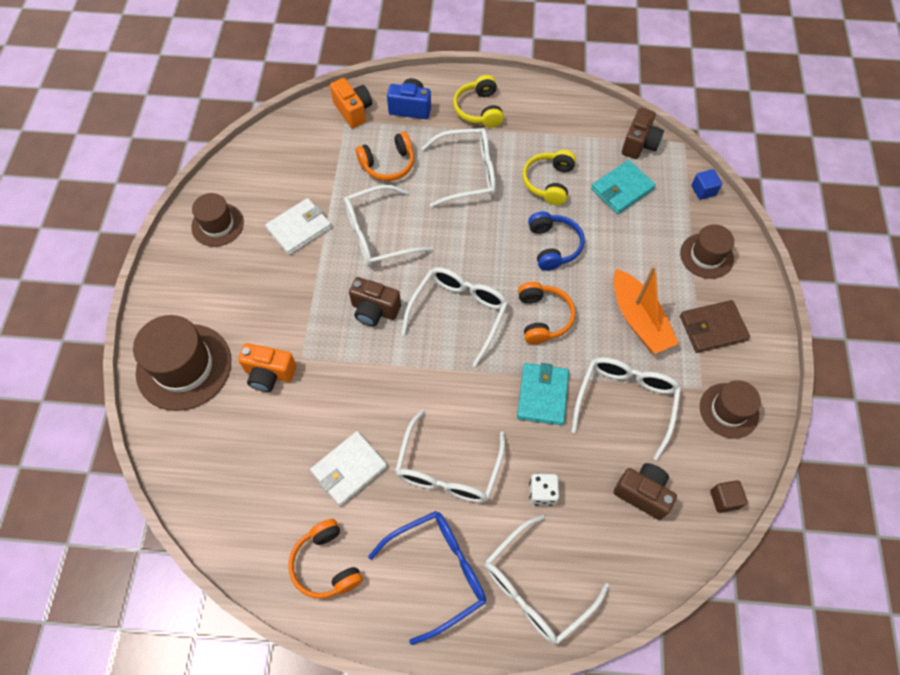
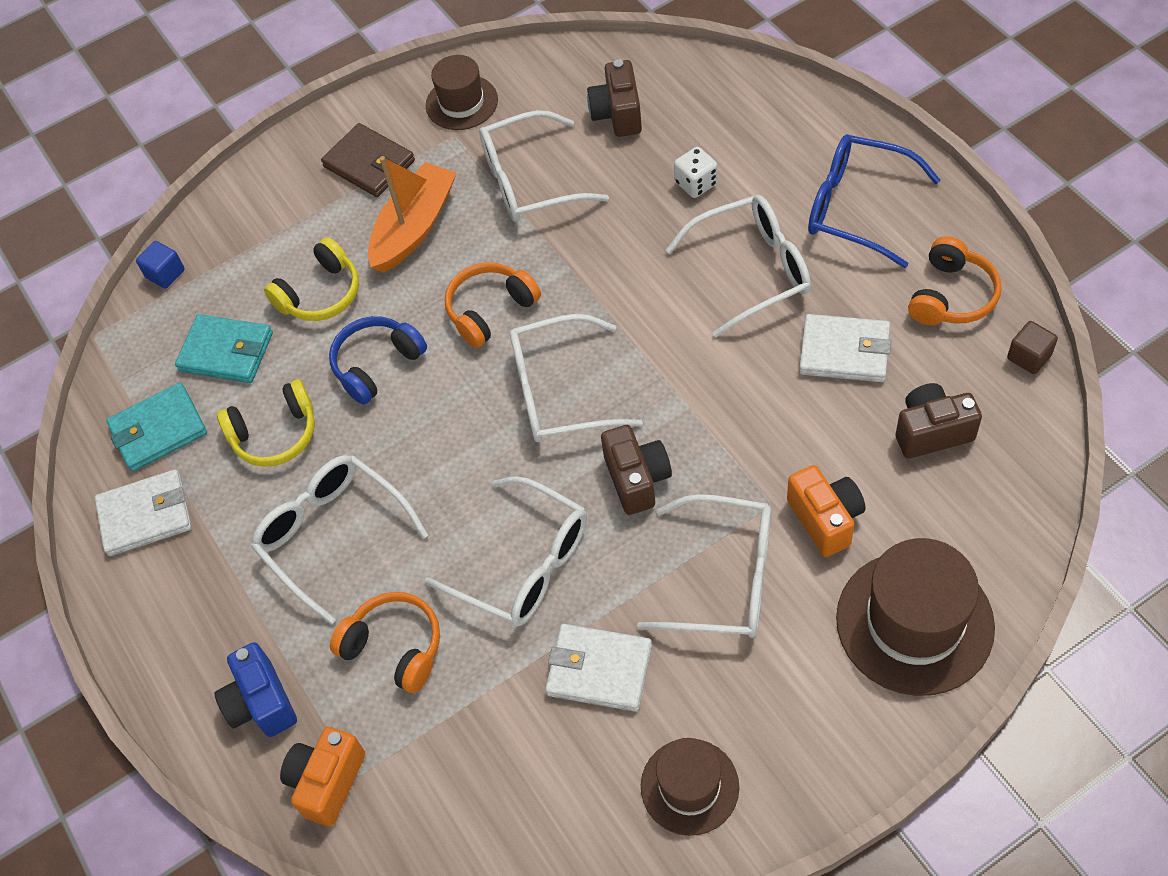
camera: 120 degrees left, 5 degrees down
yellow headphones [453,75,504,128] -> yellow headphones moved to [264,237,359,321]
white glasses [485,515,609,644] -> white glasses moved to [637,494,771,638]
turquoise wallet [517,363,569,425] -> turquoise wallet moved to [106,382,207,472]
brown camera [622,108,664,159] -> brown camera moved to [895,383,982,459]
brown hat [680,224,734,279] -> none
brown cube [710,480,747,513] -> brown cube moved to [1007,321,1058,374]
none -> white wallet [95,469,192,556]

